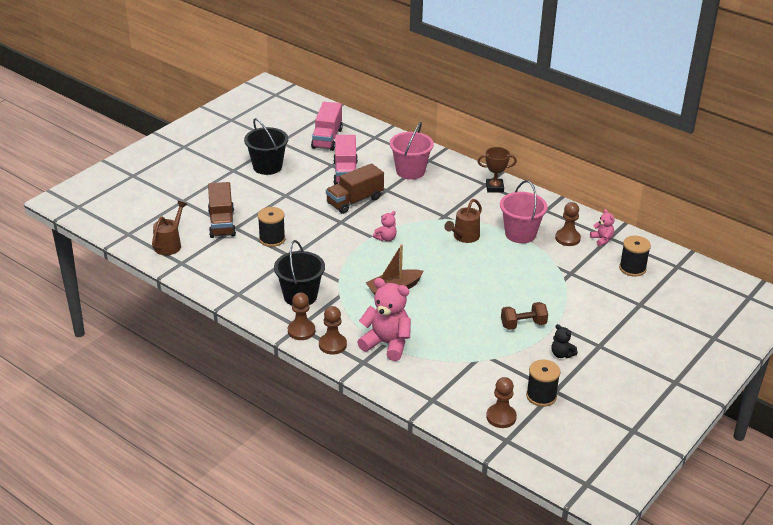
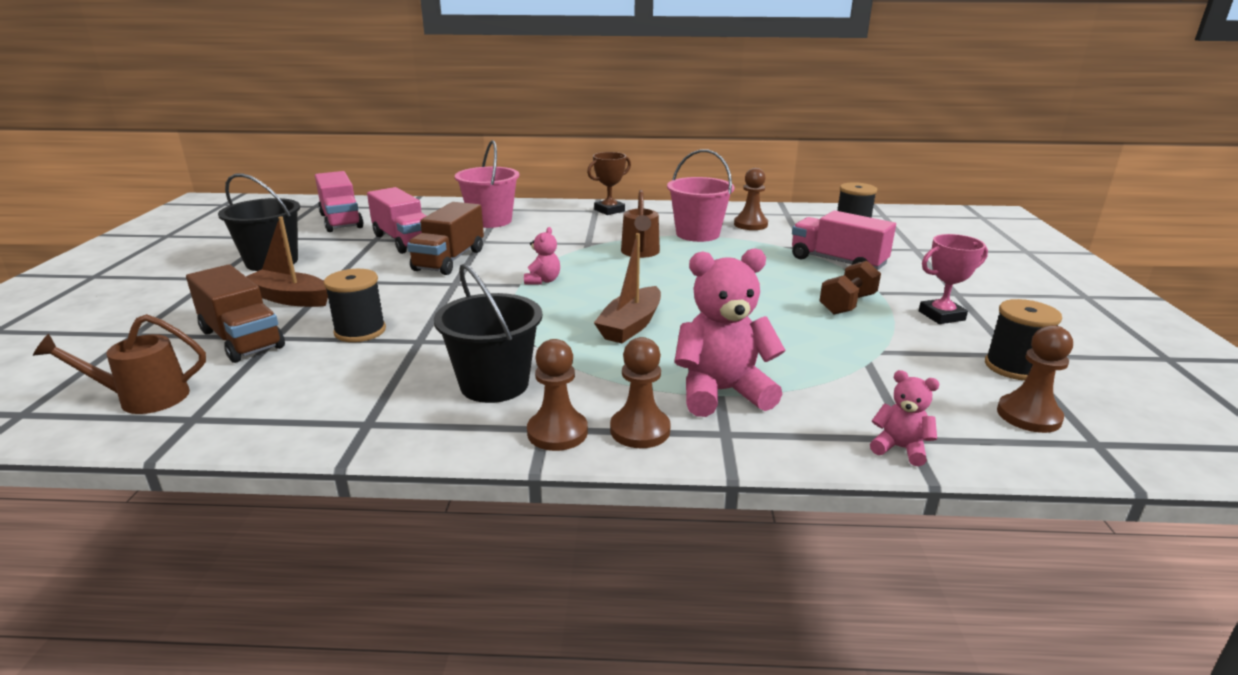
camera: 35 degrees left, 10 degrees down
brown watering can [152,201,187,255] -> brown watering can turned 90 degrees counterclockwise [33,314,206,414]
black teddy bear [551,324,578,358] -> pink trophy [919,234,988,324]
pink teddy bear [590,209,615,246] -> pink teddy bear moved to [870,370,940,466]
none -> brown boat [246,216,328,307]
none -> pink truck [792,210,896,270]

